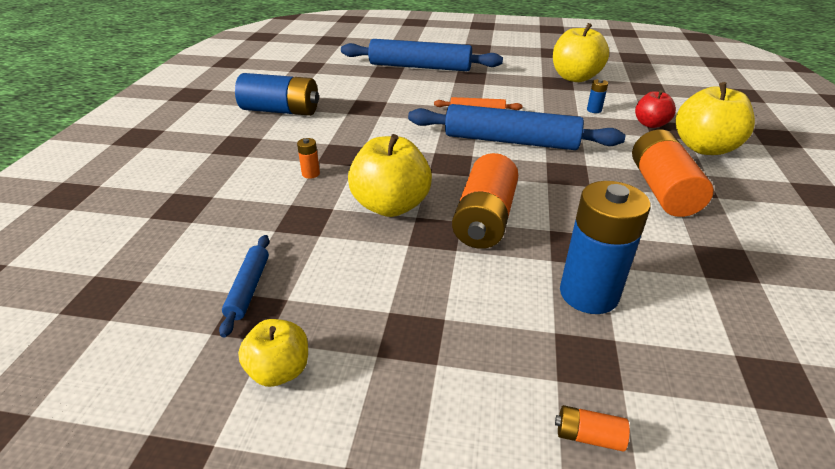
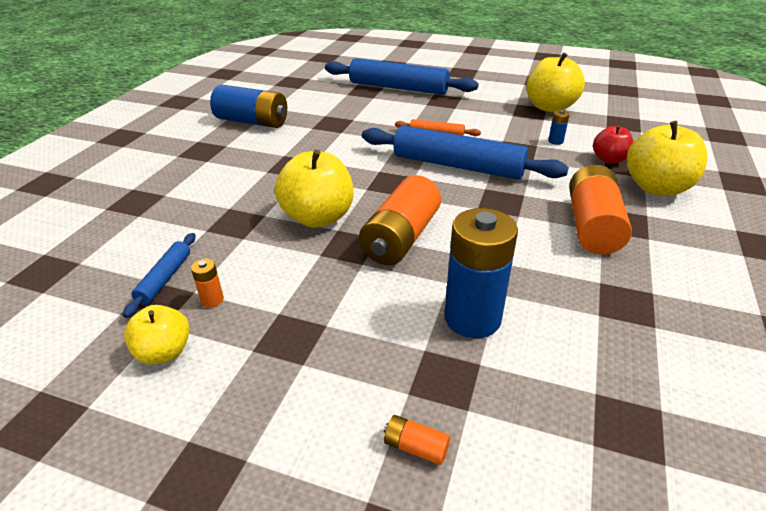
camera: 10 degrees right, 0 degrees up
orange battery [297,138,320,179] -> orange battery moved to [191,259,224,308]

